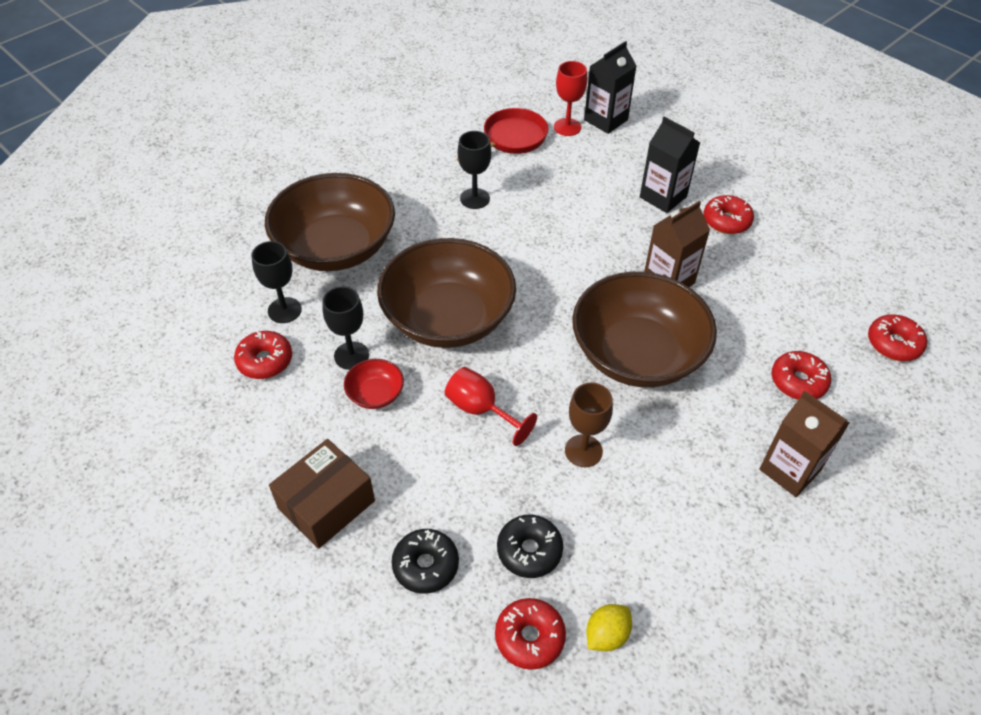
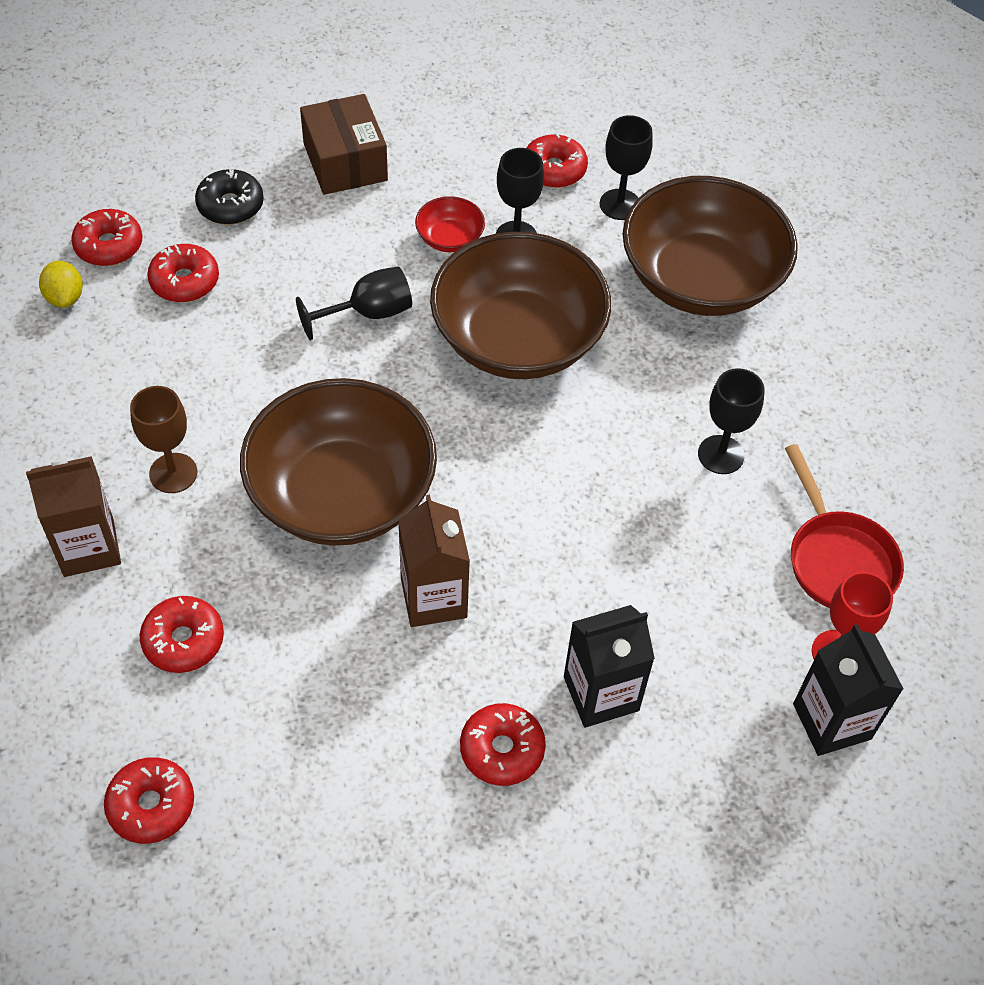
camera: 115 degrees right, 5 degrees up
red goblet [445,367,537,446] -> black goblet [296,266,412,340]
black donut [497,515,563,578] -> red donut [147,244,219,302]
brown goblet [565,382,613,467] -> brown goblet moved to [130,386,197,493]

